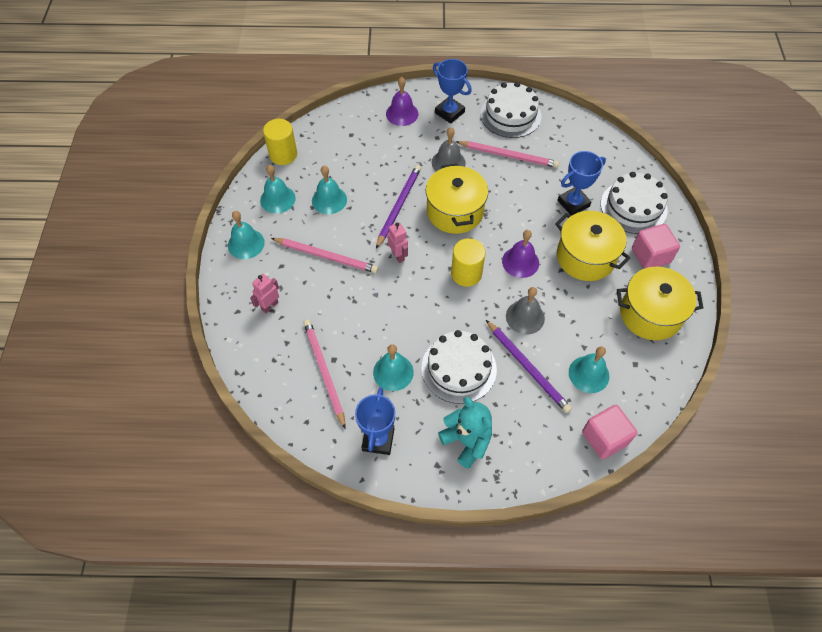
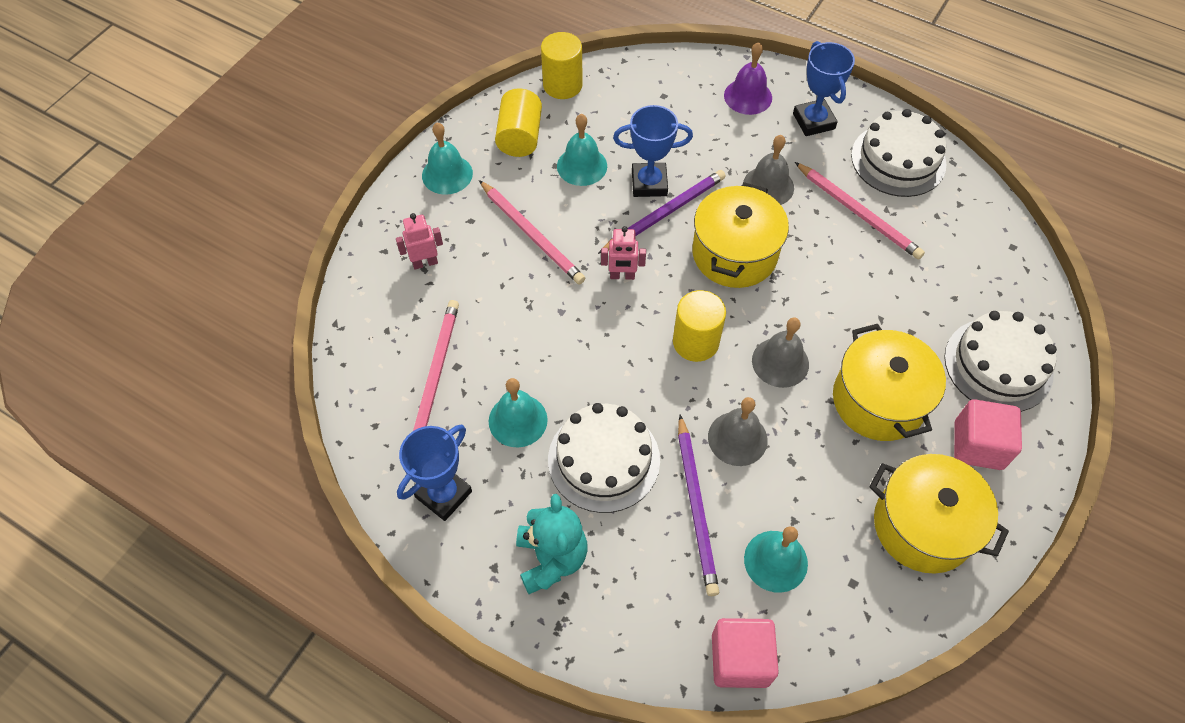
camera: 30 degrees right, 0 degrees up
turquoise bell [260,165,296,213] -> yellow cylinder [495,88,542,157]
pink robot [387,222,408,263] -> pink robot turned 90 degrees clockwise [601,226,646,280]
purple bell [502,230,539,278] -> grey bell [752,318,809,388]
blue trophy [557,151,606,216] -> blue trophy moved to [613,105,693,197]

